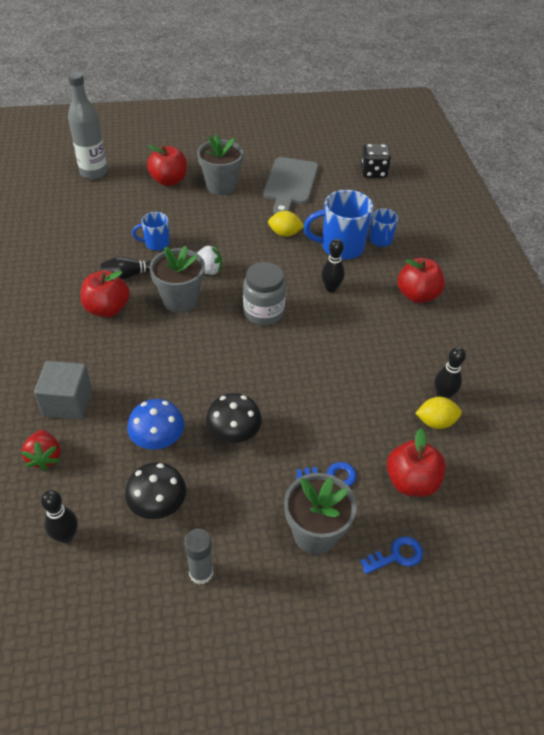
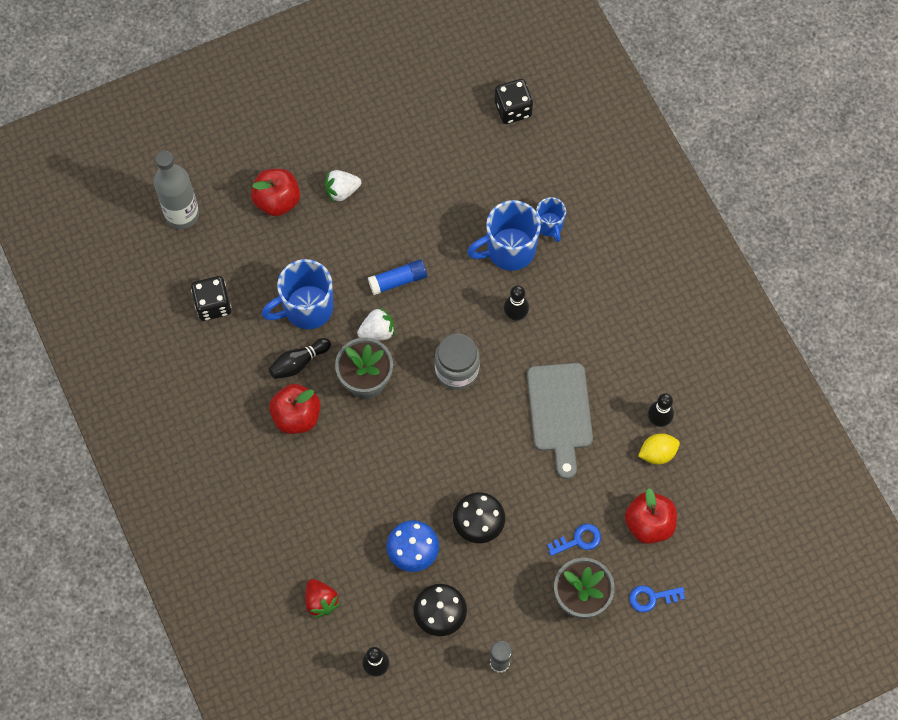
camera: 15 degrees left, 20 degrees up
grey cube [34,361,92,420] -> none
blue mug [132,212,170,251] -> blue mug [262,259,334,329], size x1.78
grey flower pot [197,135,243,195] -> white strawberry [325,170,361,202]
grey cutting board [263,157,318,214] -> grey cutting board moved to [527,363,593,479]
yellow lemon [268,211,304,237] -> none
blue key [360,536,423,574] -> blue key turned 150 degrees counterclockwise [629,585,685,612]
red apple [398,258,445,303] -> none
none -> black dice [191,276,231,321]
none -> blue glue stick [368,259,427,295]

